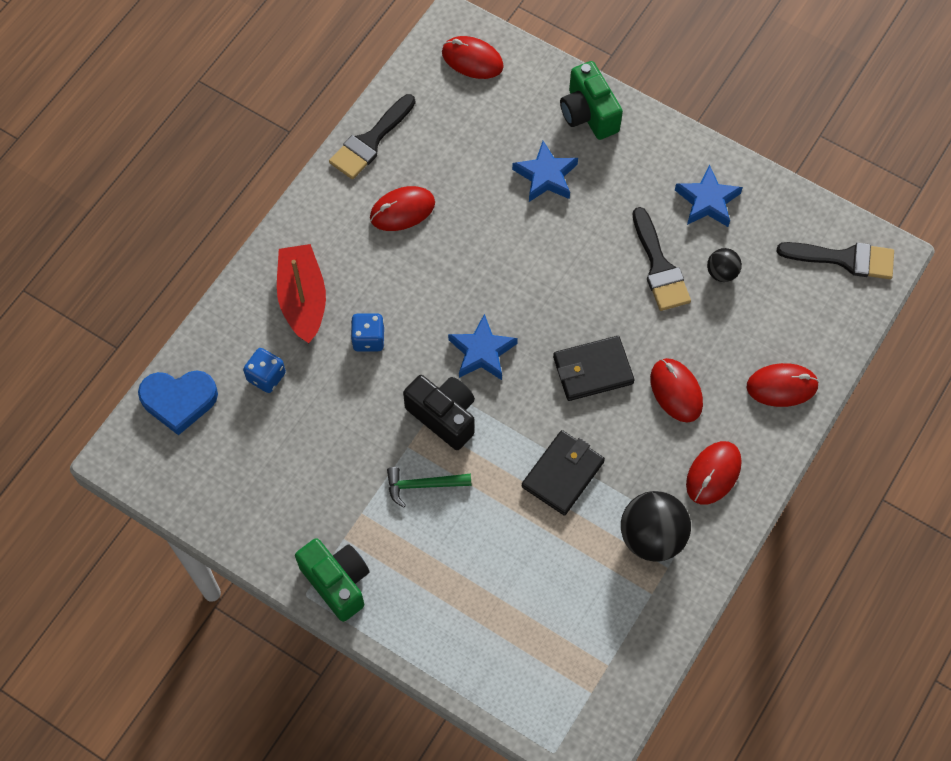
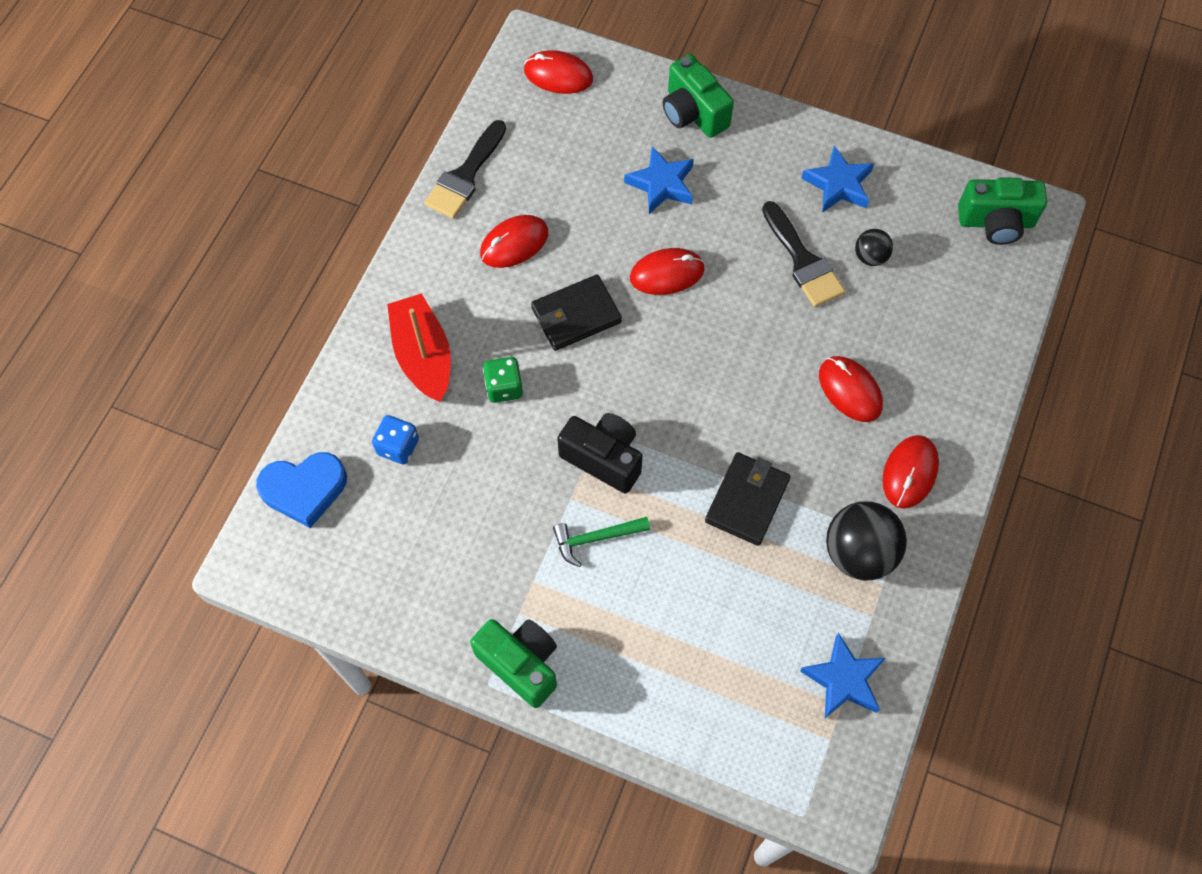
camera: 10 degrees left, 0 degrees up
blue dice [351,313,385,352] -> green dice [483,357,523,403]
blue star [448,314,518,380] -> blue star moved to [800,633,886,718]
black wallet [553,336,634,401] -> black wallet moved to [531,275,622,351]
red mouse [747,363,819,407] -> red mouse moved to [630,248,705,295]
black brush [777,242,894,279] -> green camera [958,177,1047,245]

